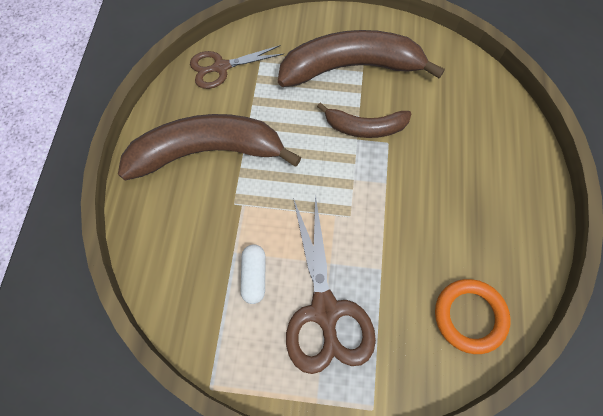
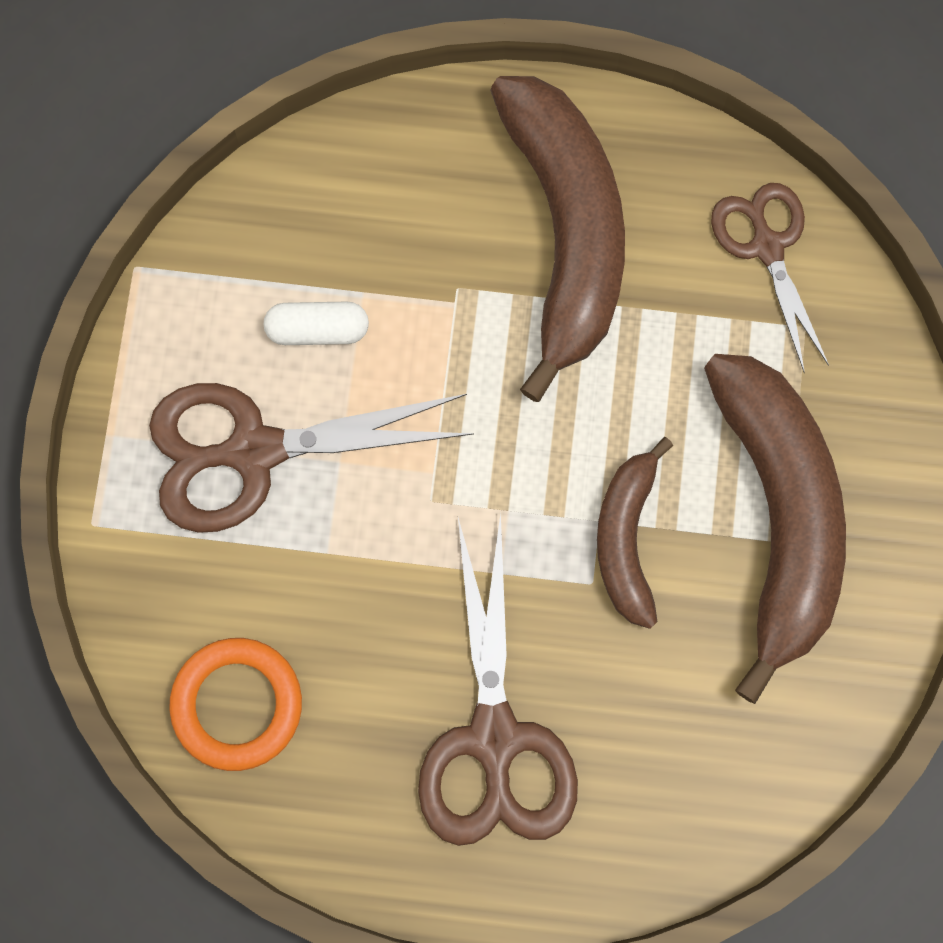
camera: 90 degrees right, 10 degrees up
none -> brown scissors [418,513,578,846]

